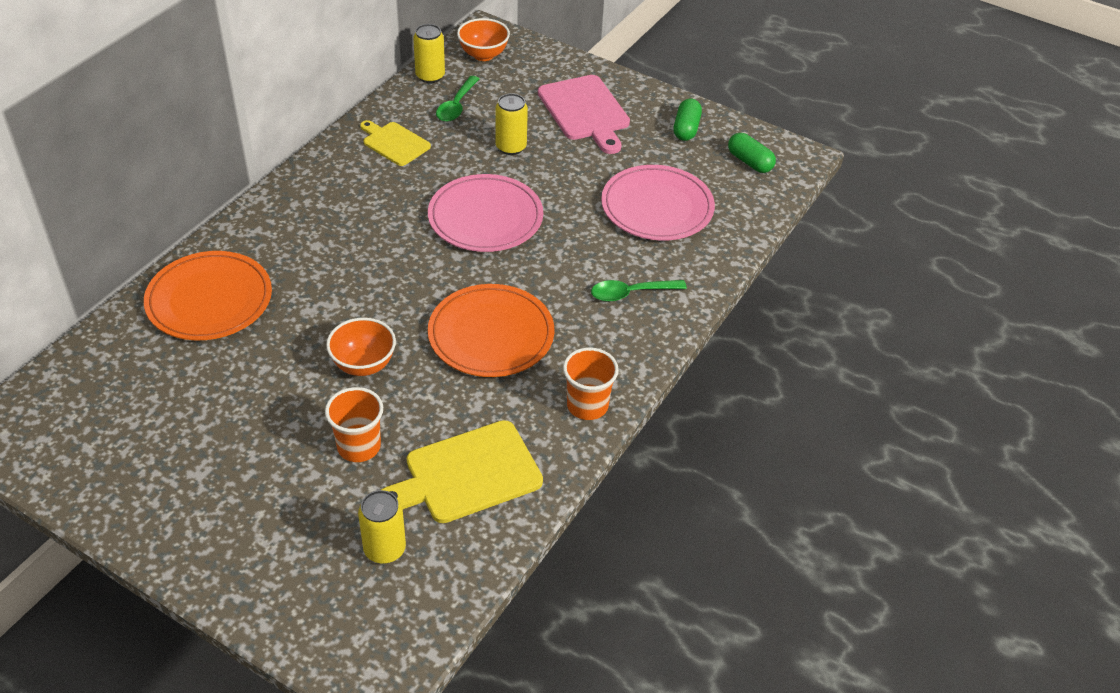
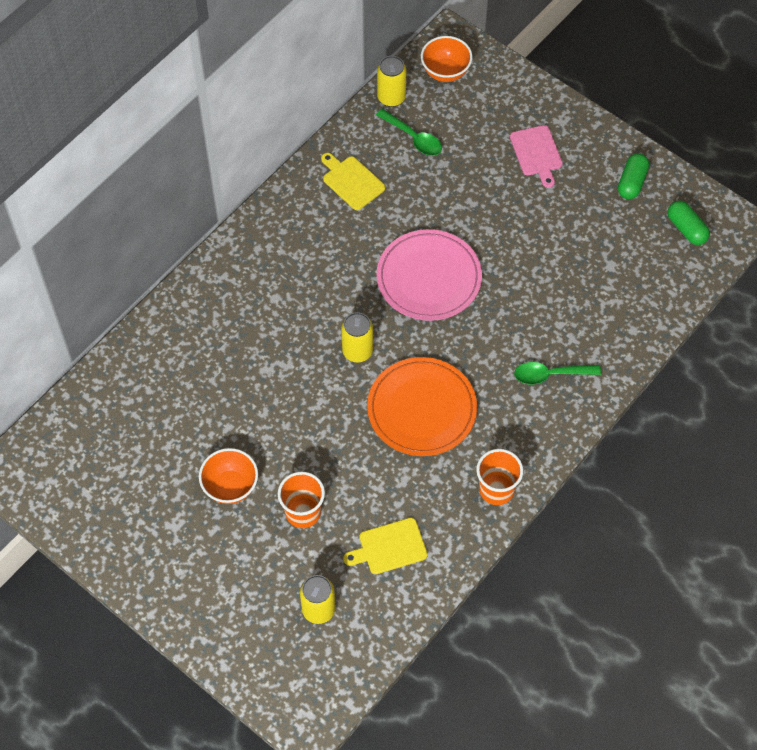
camera: 10 degrees right, 15 degrees up
orange plate [144,251,272,340] -> none
orange bowl [326,318,396,376] -> orange bowl moved to [199,448,258,504]
yellow cutting board [381,420,543,523] -> yellow cutting board [343,518,428,574], size x0.62
green spoon [436,76,479,122] -> green spoon turned 75 degrees counterclockwise [376,109,442,156]
yellow can [495,93,528,155] -> yellow can moved to [341,312,373,362]
pink cutting board [538,75,630,154] -> pink cutting board [510,125,563,188], size x0.62
pink plate [601,165,715,240] -> none

